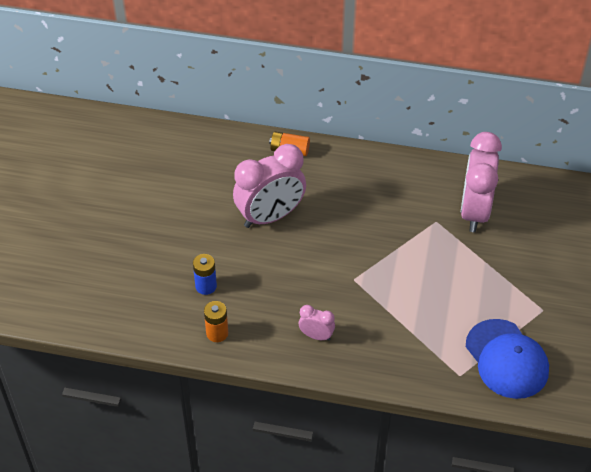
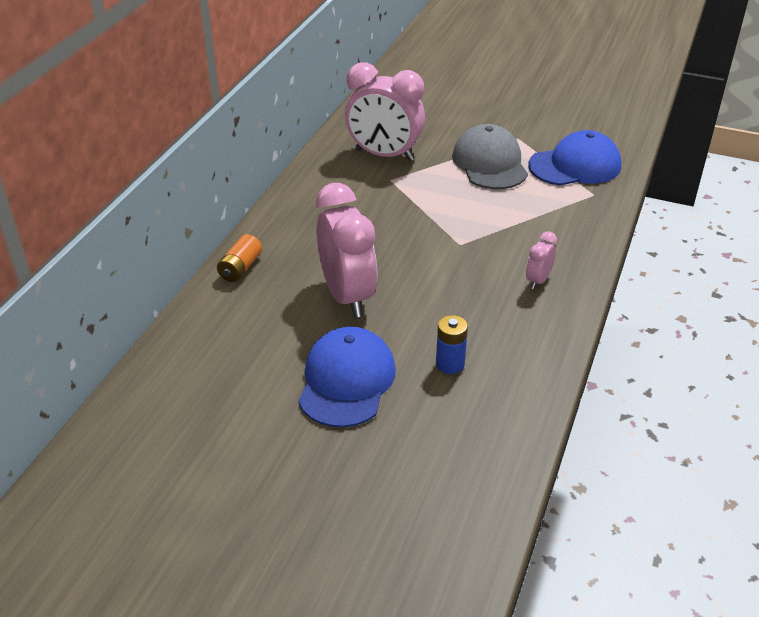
camera: 80 degrees left, 10 degrees down
orange battery [204,301,228,342] -> none
none -> blue cap [298,327,396,428]
none -> grey cap [452,124,528,189]

